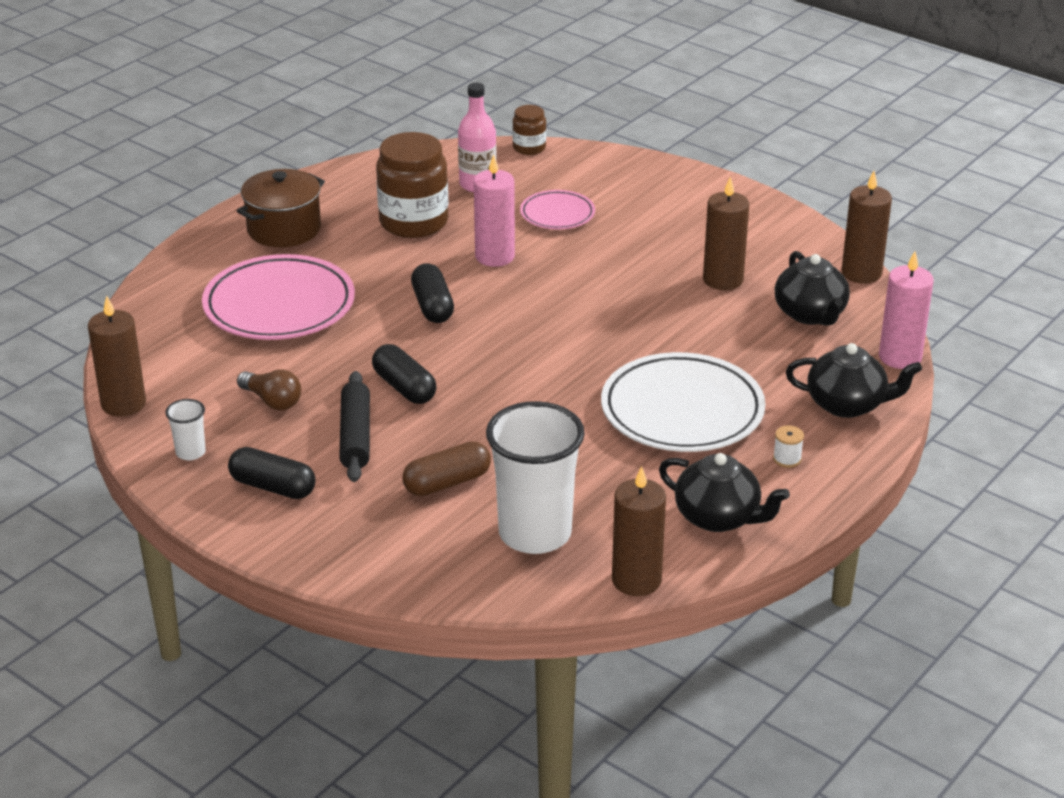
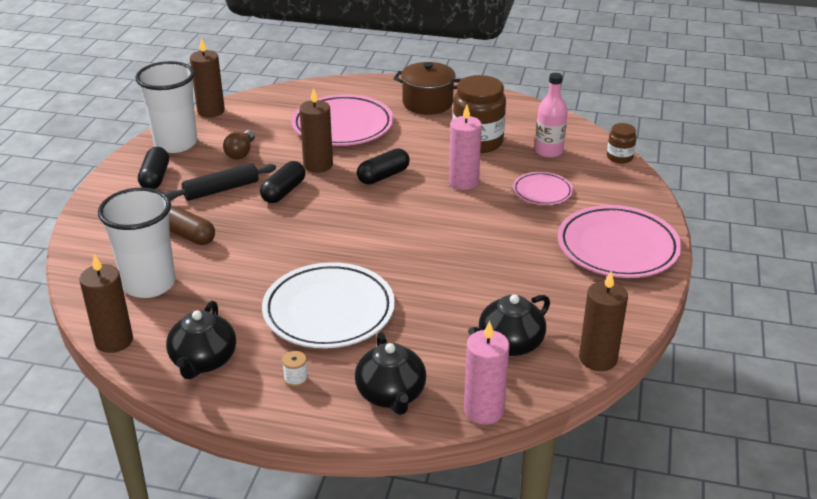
camera: 65 degrees right, 0 degrees up
white cup [165,399,206,460] -> white cup [135,61,197,153], size x2.33
brown candle [703,176,749,290] -> brown candle moved to [299,88,333,173]
none -> pink plate [558,205,682,278]

